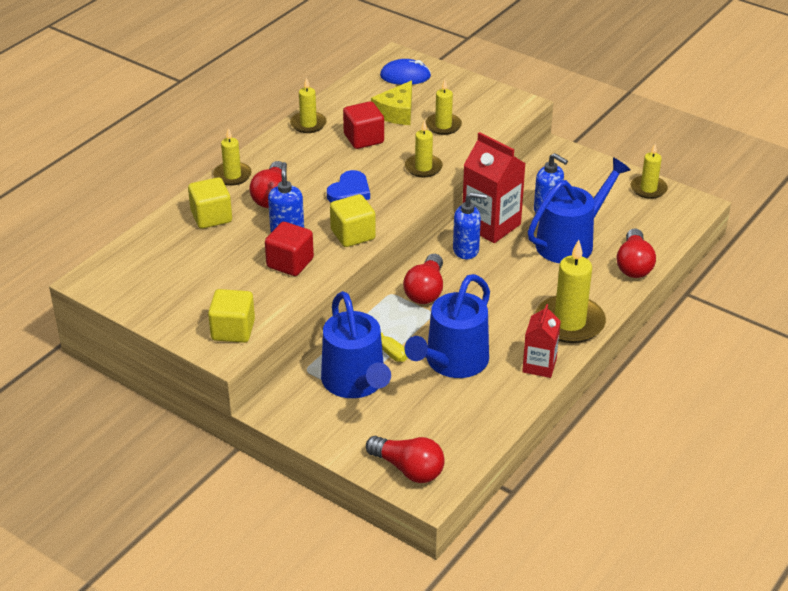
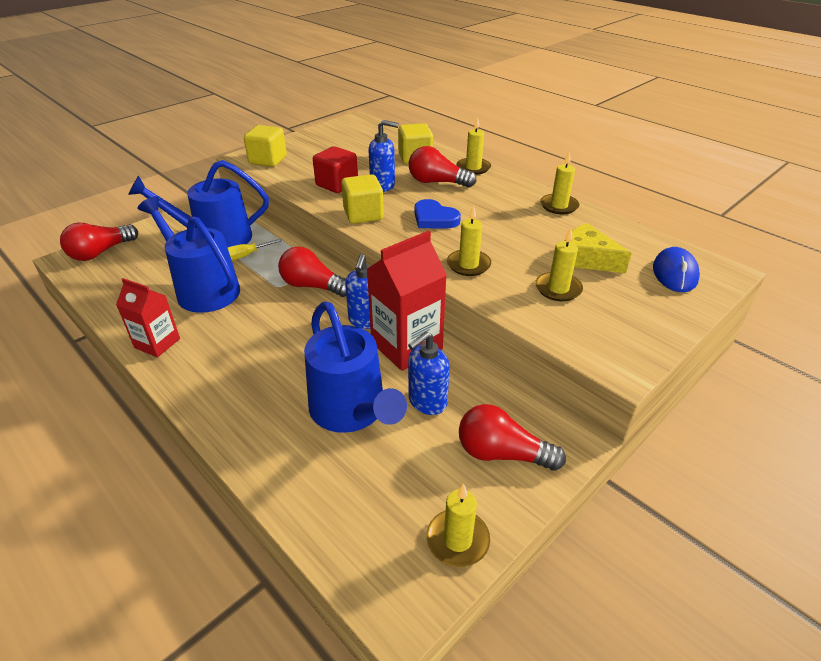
camera: 100 degrees right, 0 degrees up
red cube [343,101,384,149] -> none
yellow candle [535,240,606,343] -> none
red light bulb [617,228,656,278] -> red light bulb moved to [459,404,566,471]

